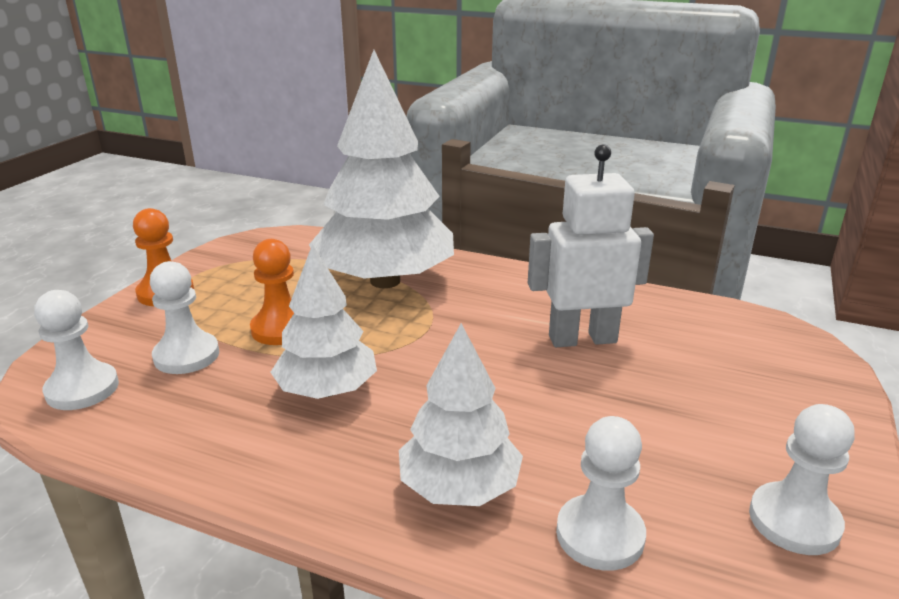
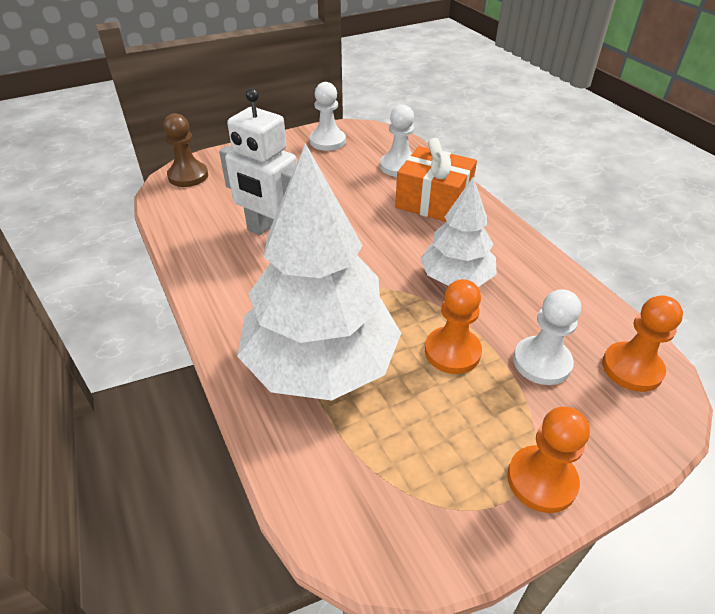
camera: 140 degrees left, 15 degrees up
white pawn [34,290,119,410] -> orange pawn [602,295,683,392]
white tree [399,323,523,506] -> orange gift [395,138,477,222]
none -> brown pawn [163,113,208,187]

